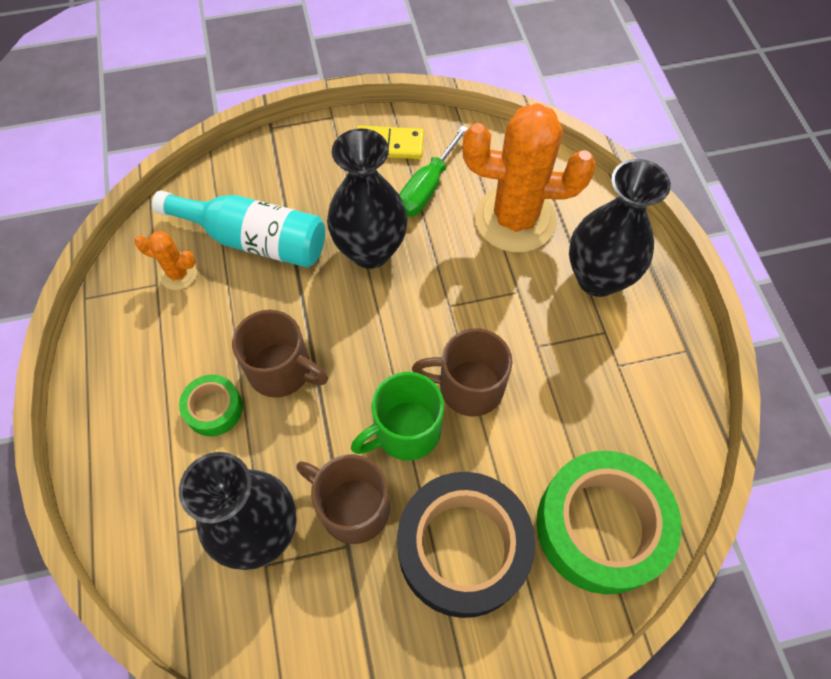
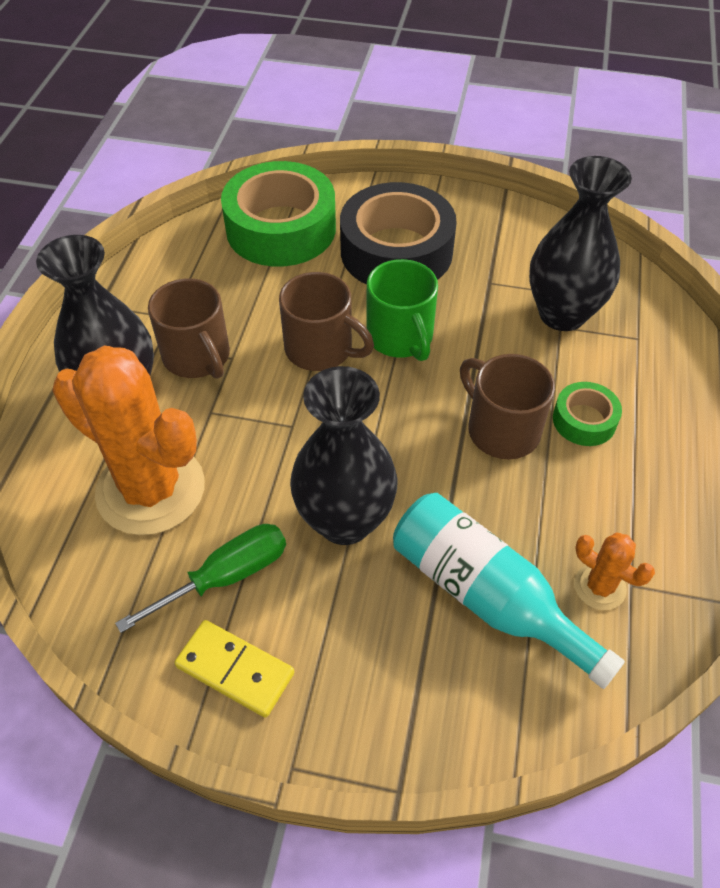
camera: 155 degrees left, 10 degrees down
brown mug [296,455,390,544] -> brown mug moved to [148,278,230,379]
green mug [351,372,444,461] -> green mug turned 75 degrees clockwise [366,259,438,361]

